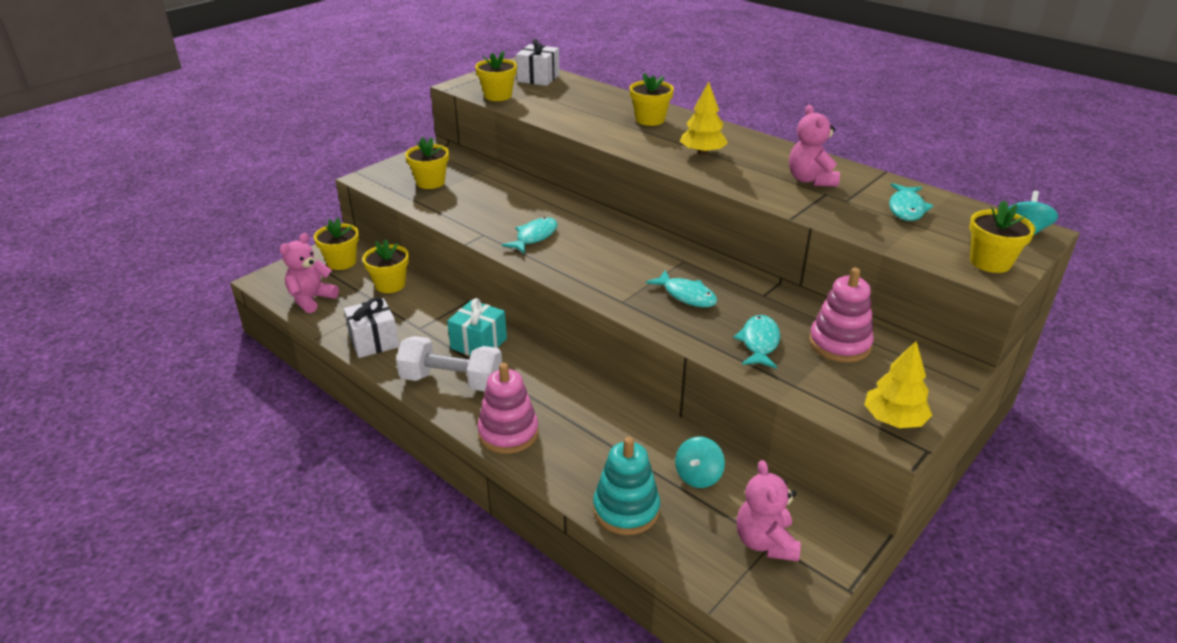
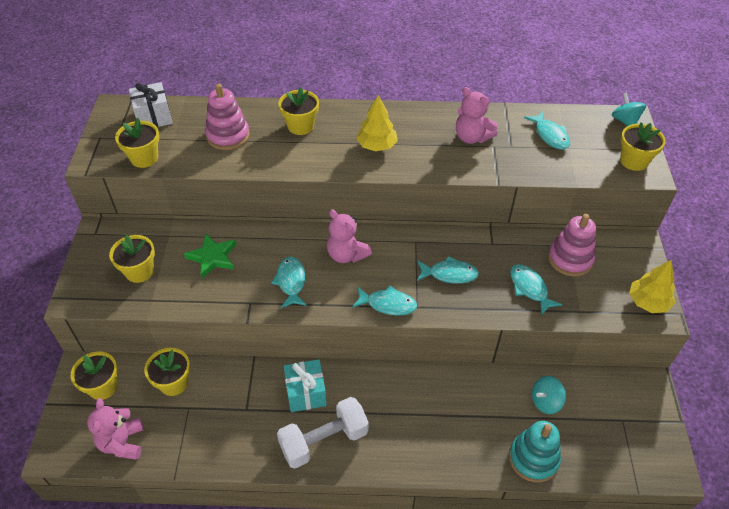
camera: 40 degrees left, 15 degrees up
white gift [344,297,399,358] -> none
pink stacking toy [478,363,539,454] -> pink stacking toy moved to [205,84,250,150]
turquoise spinning top [675,437,725,488] -> turquoise spinning top turned 75 degrees clockwise [532,376,566,414]
pink teddy bear [737,460,801,561] -> pink teddy bear moved to [327,209,372,263]
none -> green star [184,234,236,278]
none -> turquoise fish [352,286,417,316]

